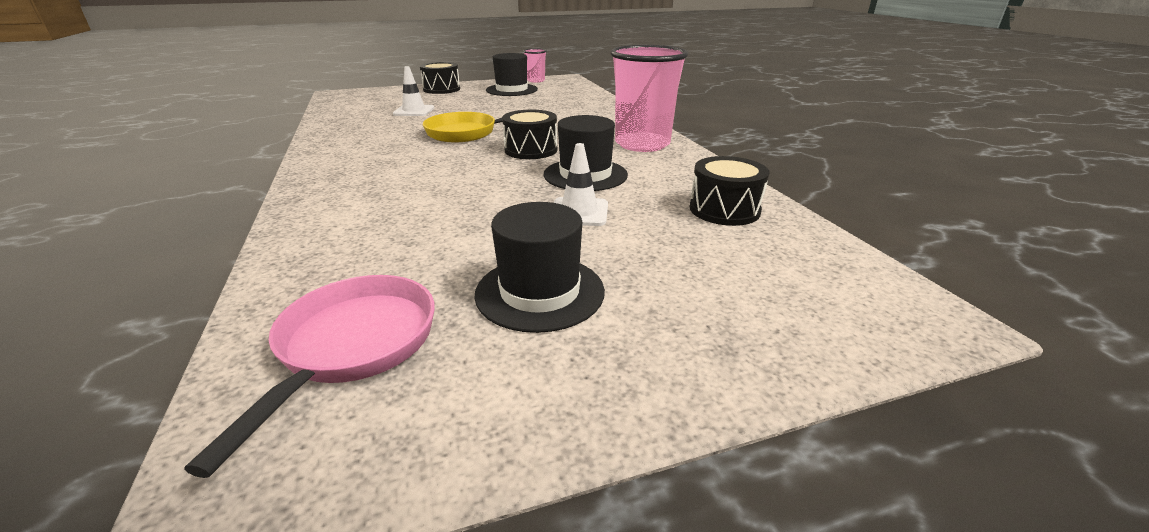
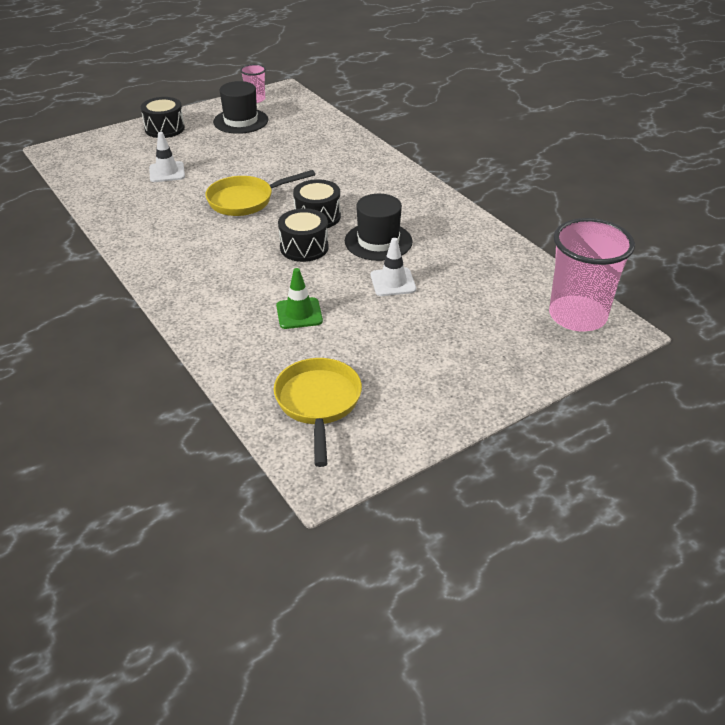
camera: 15 degrees left, 10 degrees up
pink pan [184,275,435,478] -> yellow pan [274,358,362,467]
black hat [474,202,605,333] -> none
pink cup [610,45,688,152] -> pink cup moved to [549,218,635,332]
black drum [690,156,770,226] -> black drum moved to [278,208,329,262]
none -> green traffic cone [276,268,323,329]

